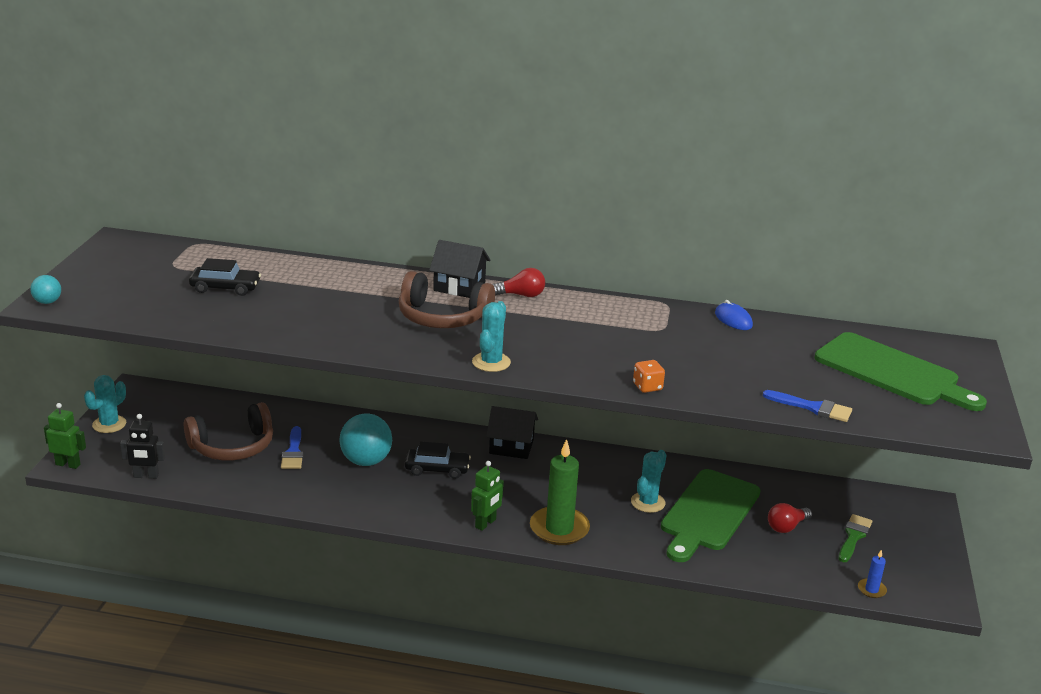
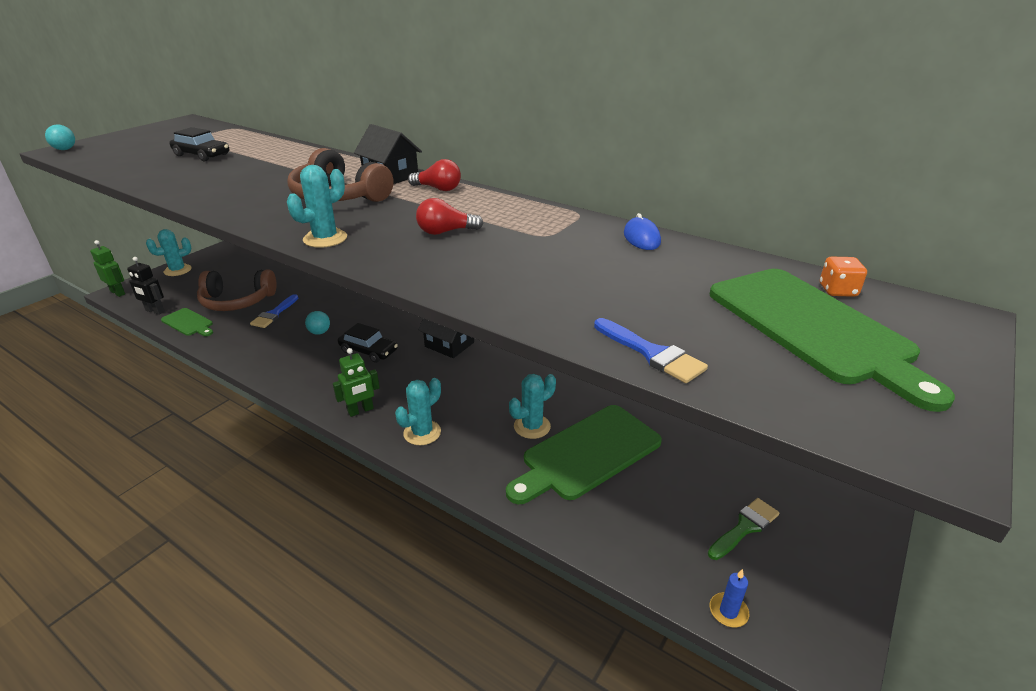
camera: 25 degrees right, 5 degrees up
turquoise ball [339,414,392,466] -> turquoise ball [305,311,330,335], size x0.51
green candle [530,439,590,545] -> turquoise cactus [395,378,441,445]
orange dice [633,360,665,393] -> orange dice moved to [820,256,867,297]
red light bulb [768,503,812,533] -> red light bulb moved to [416,198,483,235]
none -> green cutting board [161,308,213,336]

